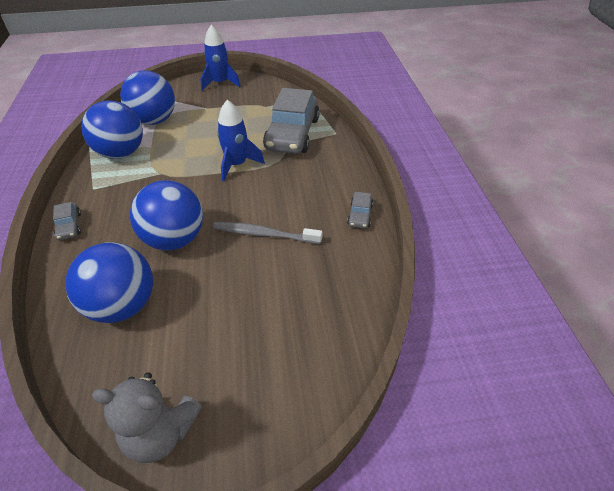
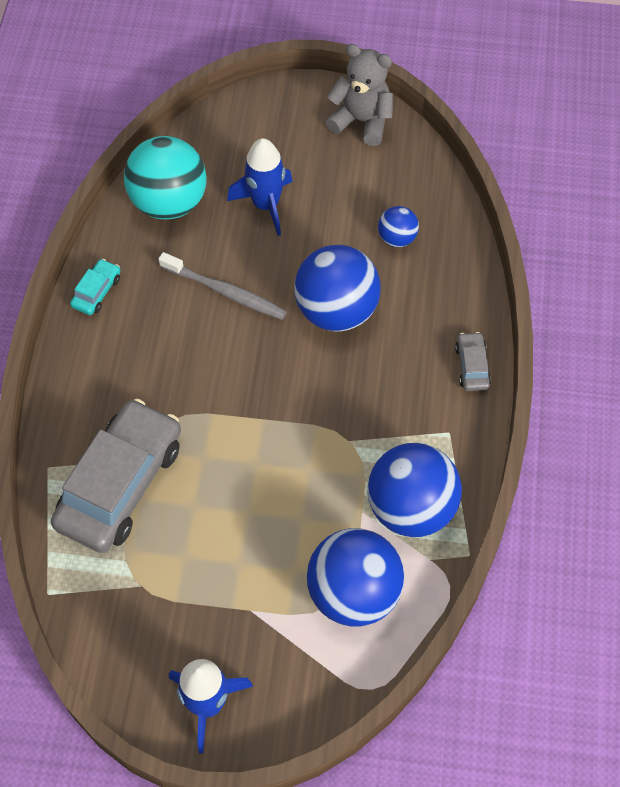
camera: 165 degrees left, 15 degrees up
blue ball [65,242,153,323] -> blue ball [378,206,419,247], size x0.50
blue rocket [217,100,265,181] -> blue rocket moved to [227,138,293,236]
grey car [347,192,373,228] -> turquoise car [70,259,121,315]
none -> turquoise ball [124,136,207,219]

